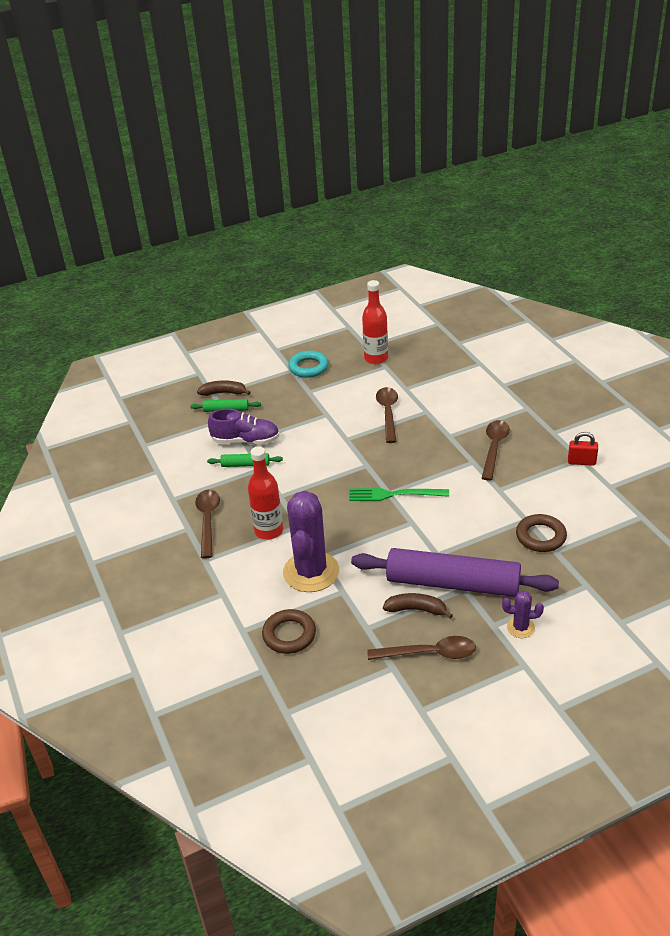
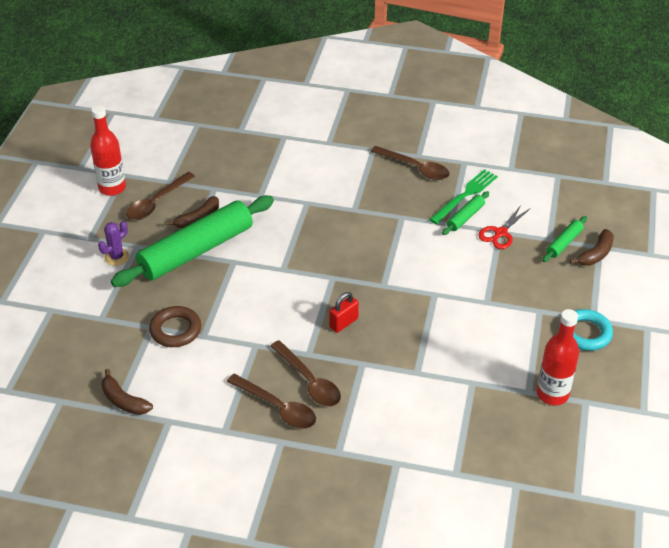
camera: 125 degrees right, 5 degrees up
purple shoe [208,409,280,444] -> red scissors [478,205,531,249]
red bottle [248,446,283,540] -> red bottle moved to [90,105,126,196]
brown ring [262,609,316,654] -> none
purple cactus [283,491,339,592] -> none
green fork [349,488,449,501] -> green fork moved to [429,169,498,224]
purple rolling pin [351,548,559,597] -> green rolling pin [111,196,274,287]
brown spoon [376,387,398,443] -> brown spoon moved to [227,374,316,429]
red padlock [568,432,598,466] -> red padlock moved to [329,292,359,333]
none -> brown banana [102,369,153,415]

